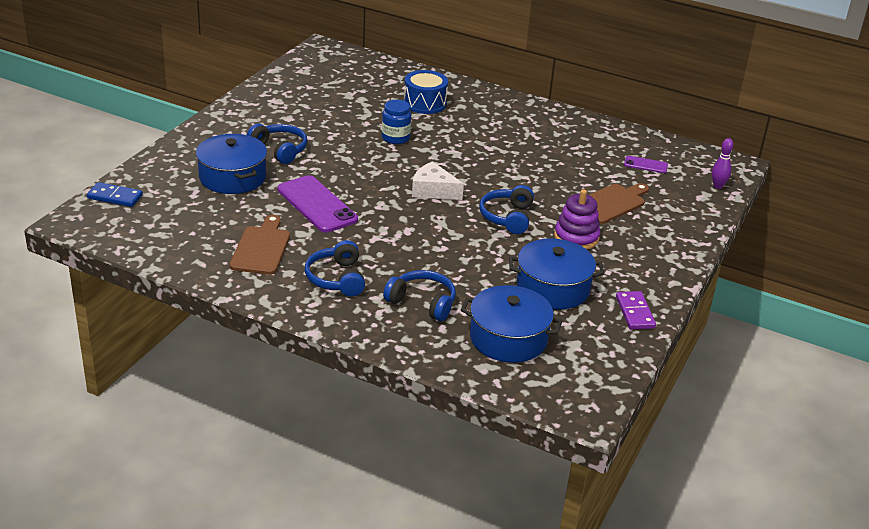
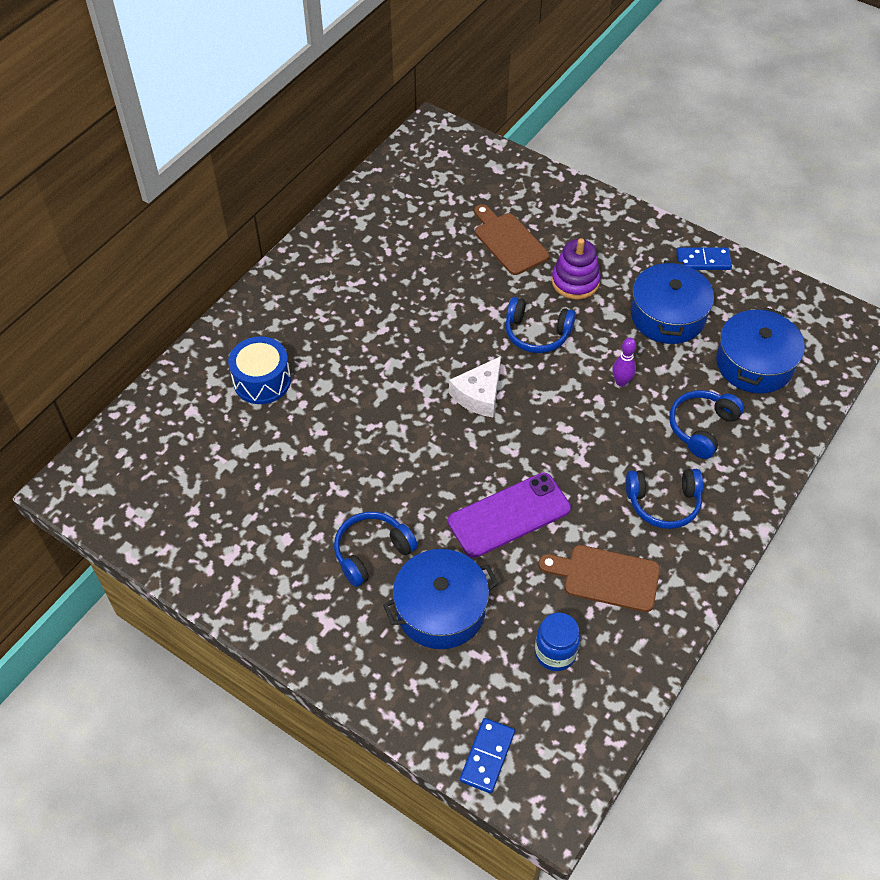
camera: 80 degrees left, 20 degrees up
blue jar [382,100,411,144] -> blue jar moved to [535,613,580,671]
purple domino [616,291,656,329] -> blue domino [676,247,732,270]
purple phone [624,156,668,173] -> none
purple bowling pin [712,138,734,189] -> purple bowling pin moved to [612,338,636,387]

